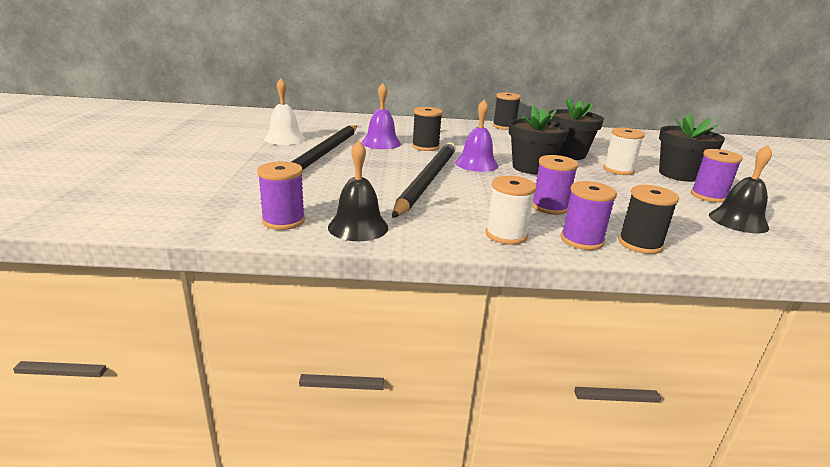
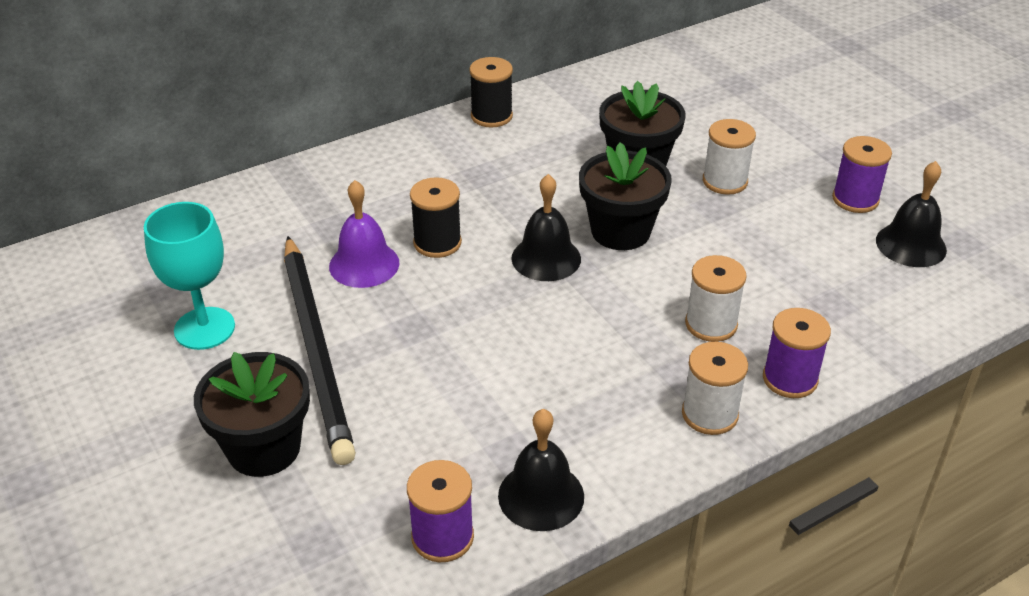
camera: 30 degrees left, 15 degrees up
white bell [264,78,305,145] -> turquoise goblet [144,202,235,350]
black pencil [392,142,456,218] -> none
purple bell [455,100,498,172] -> black bell [512,174,581,281]
purple spool [532,155,579,215] -> white spool [685,255,747,342]
black spool [618,185,679,254] -> none
black flower pot [659,113,725,182] -> black flower pot moved to [194,352,310,477]

